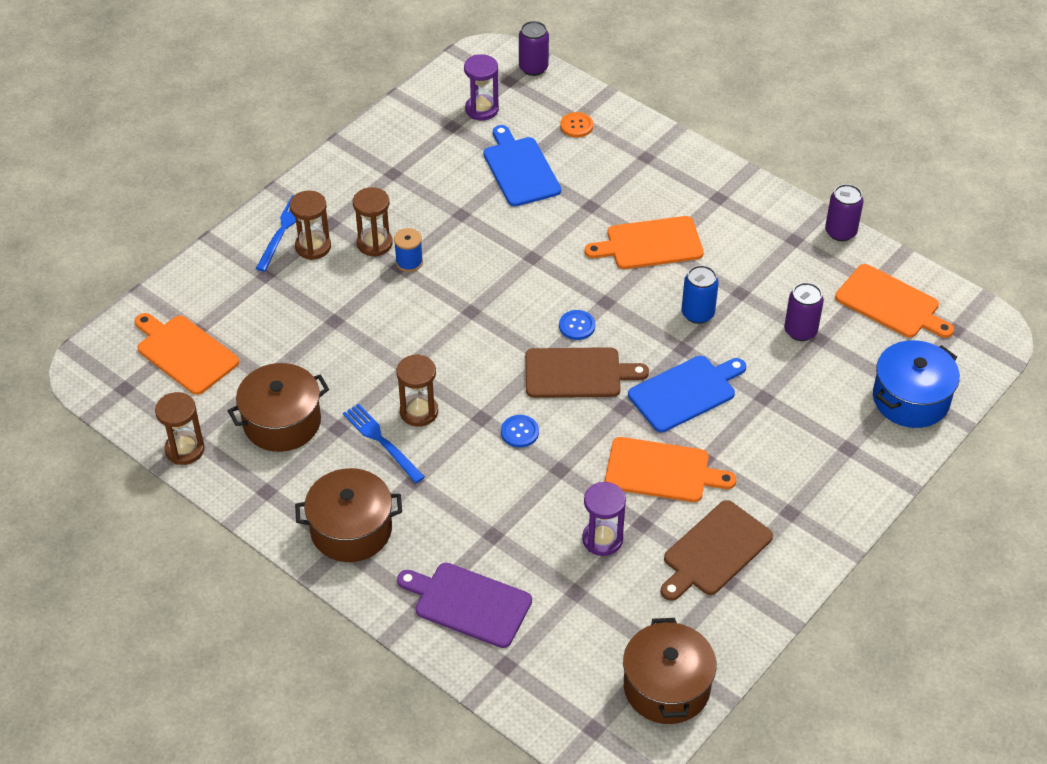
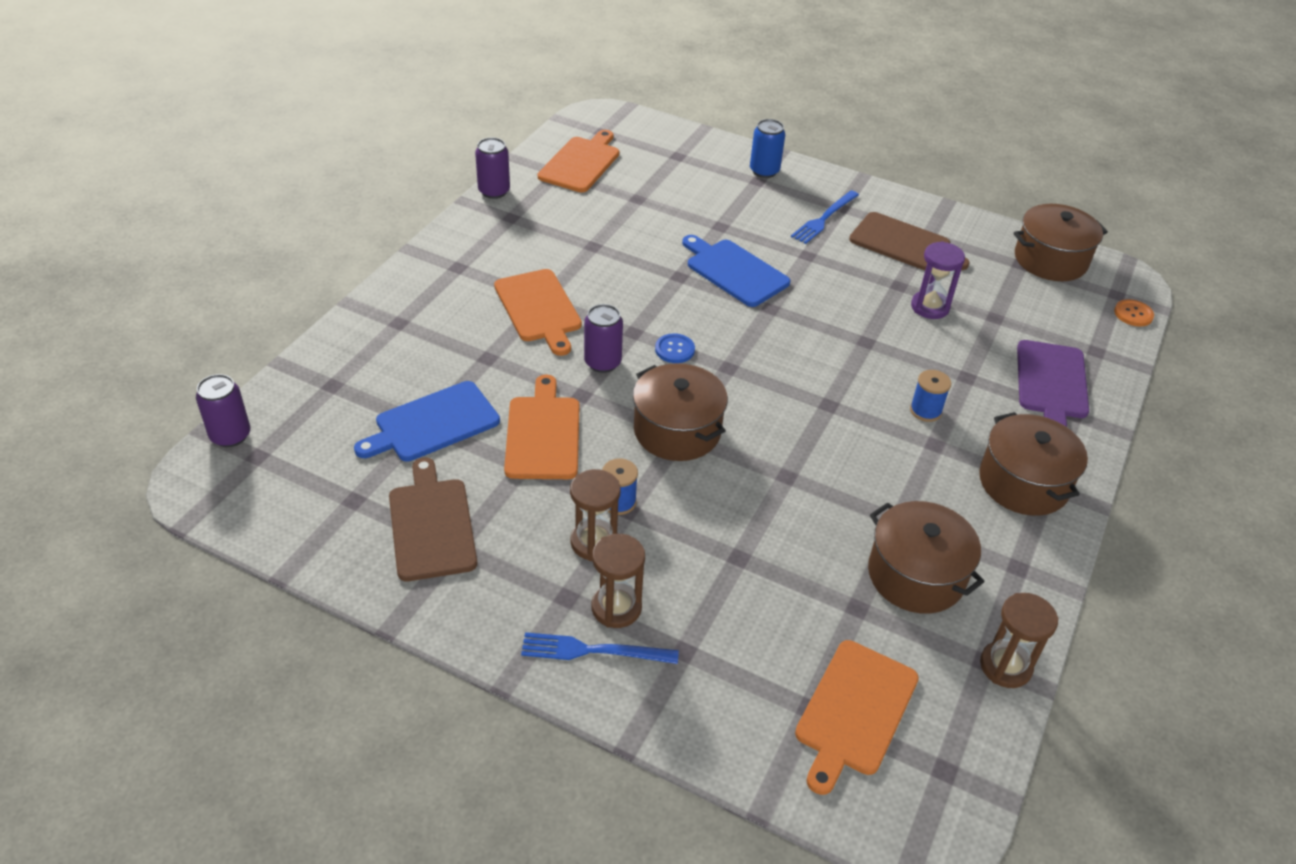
camera: 105 degrees left, 5 degrees down
blue fork [343,404,425,483] -> blue fork moved to [791,190,859,244]
brown hourglass [396,354,438,427] -> none
purple hourglass [464,54,499,121] -> none
blue button [501,415,539,447] -> none
brown cutting board [525,347,649,398] -> brown cutting board moved to [389,457,477,581]
orange button [560,112,593,137] -> orange button moved to [1114,299,1154,327]
orange cutting board [605,437,736,502] -> orange cutting board moved to [504,375,579,479]
blue can [682,265,719,324] -> blue can moved to [750,119,785,178]
purple can [784,282,824,341] -> purple can moved to [584,304,623,373]
blue pot [873,340,960,428] -> none
none -> brown pot [633,363,728,461]
none -> blue spool [910,370,951,422]

